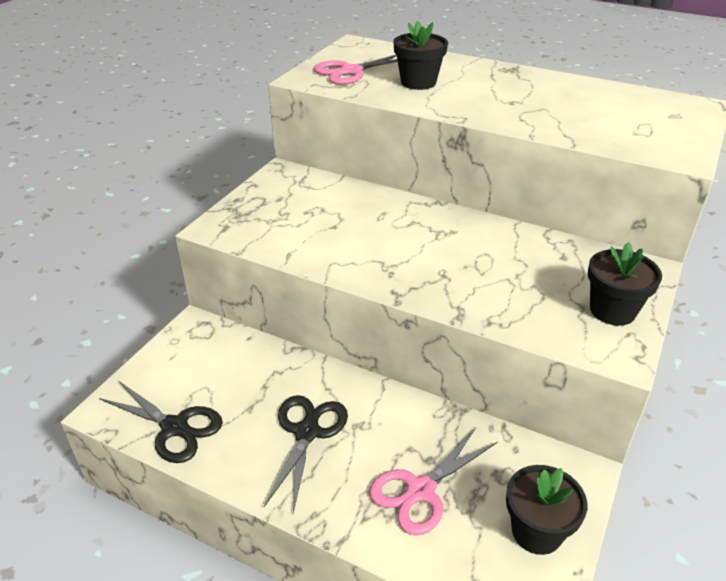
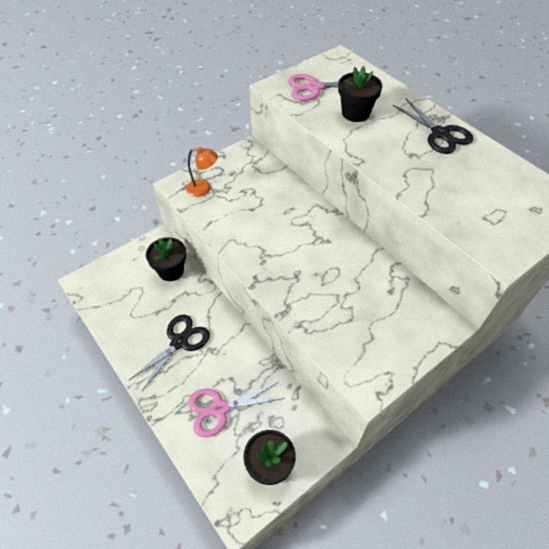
camera: 25 degrees right, 15 degrees up
black scissors [99,381,223,463] -> black scissors moved to [392,99,473,154]
black flower pot [588,242,662,326] -> black flower pot moved to [146,237,186,281]
none -> orange lamp [186,147,218,197]

